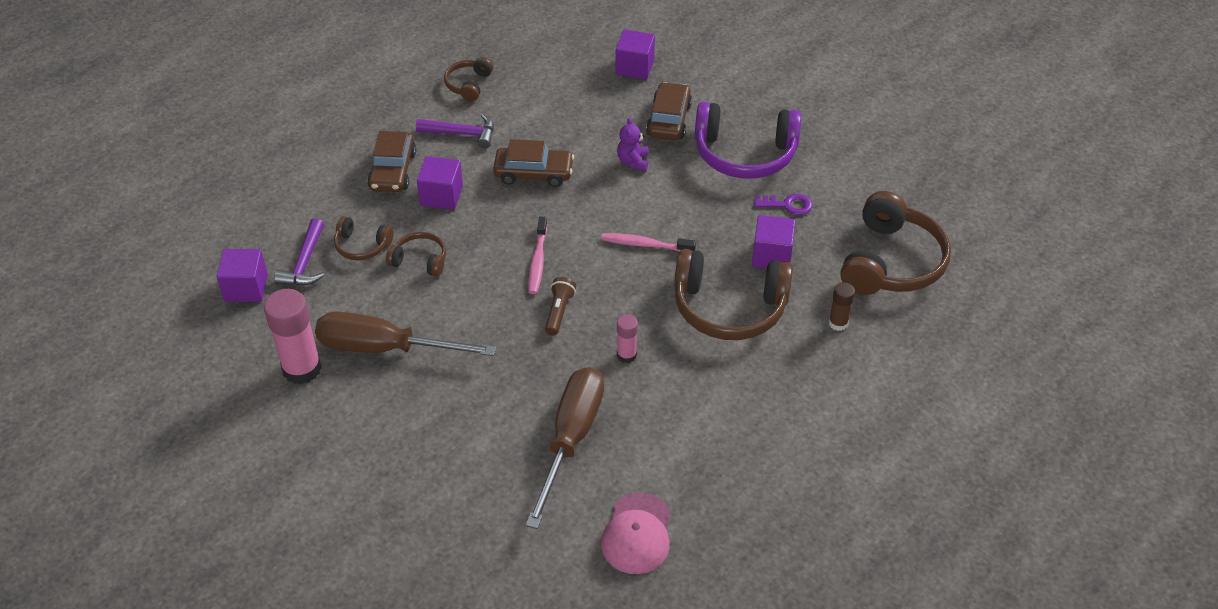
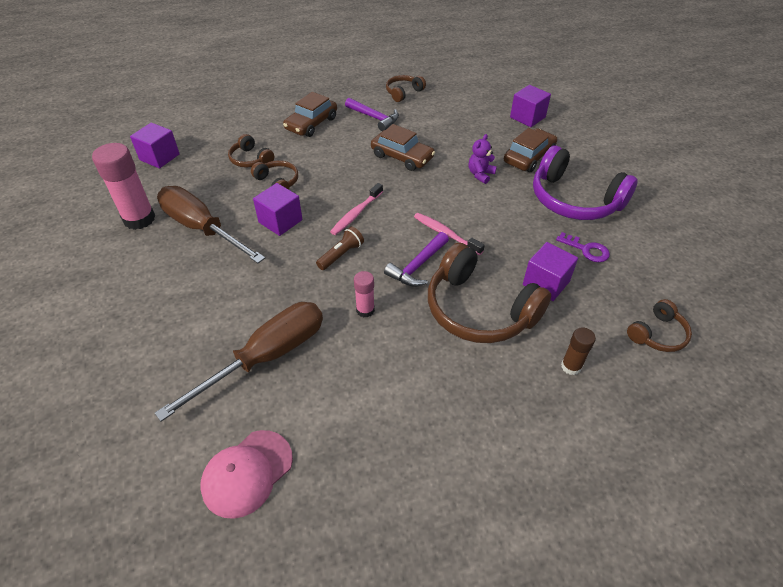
camera: 30 degrees right, 0 degrees up
purple hammer [274,218,325,286] -> purple hammer moved to [384,232,449,287]
purple cube [417,156,463,210] -> purple cube moved to [253,183,302,236]
brown headphones [840,191,951,295] -> brown headphones [627,299,692,352], size x0.50

